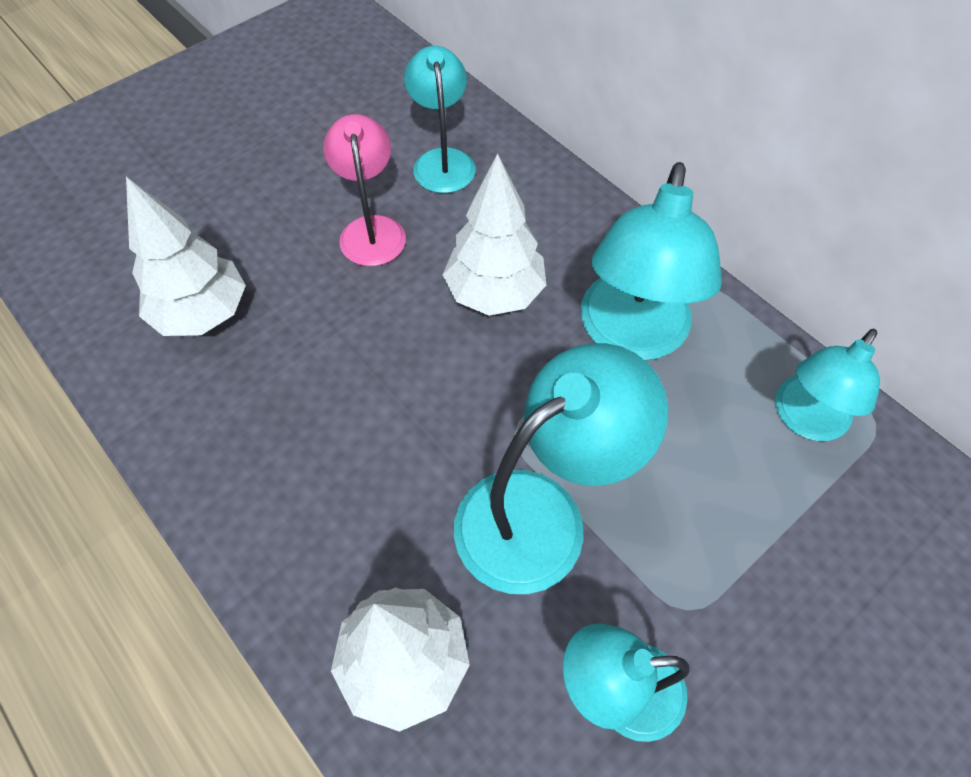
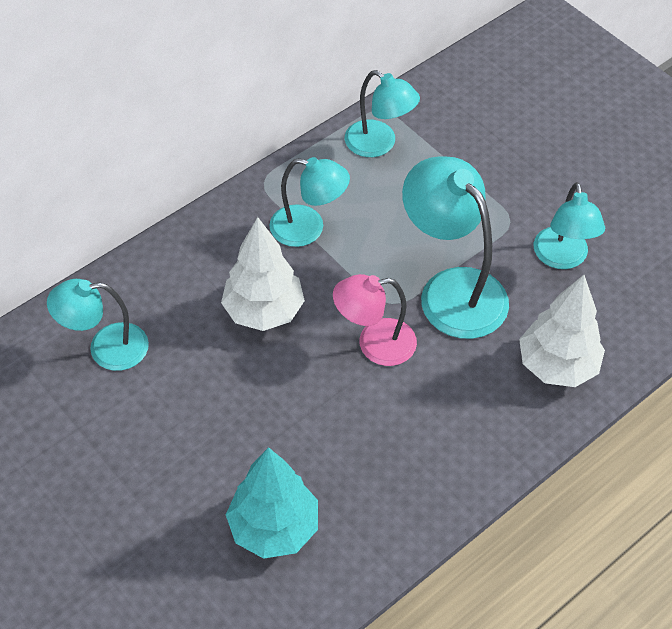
camera: 90 degrees left, 5 degrees down
white tree [126,177,246,336] -> turquoise tree [226,447,318,559]
pink lamp [323,114,406,266] -> pink lamp moved to [333,274,417,366]
turquoise lamp [581,162,722,360] -> turquoise lamp [269,157,350,247], size x0.64

